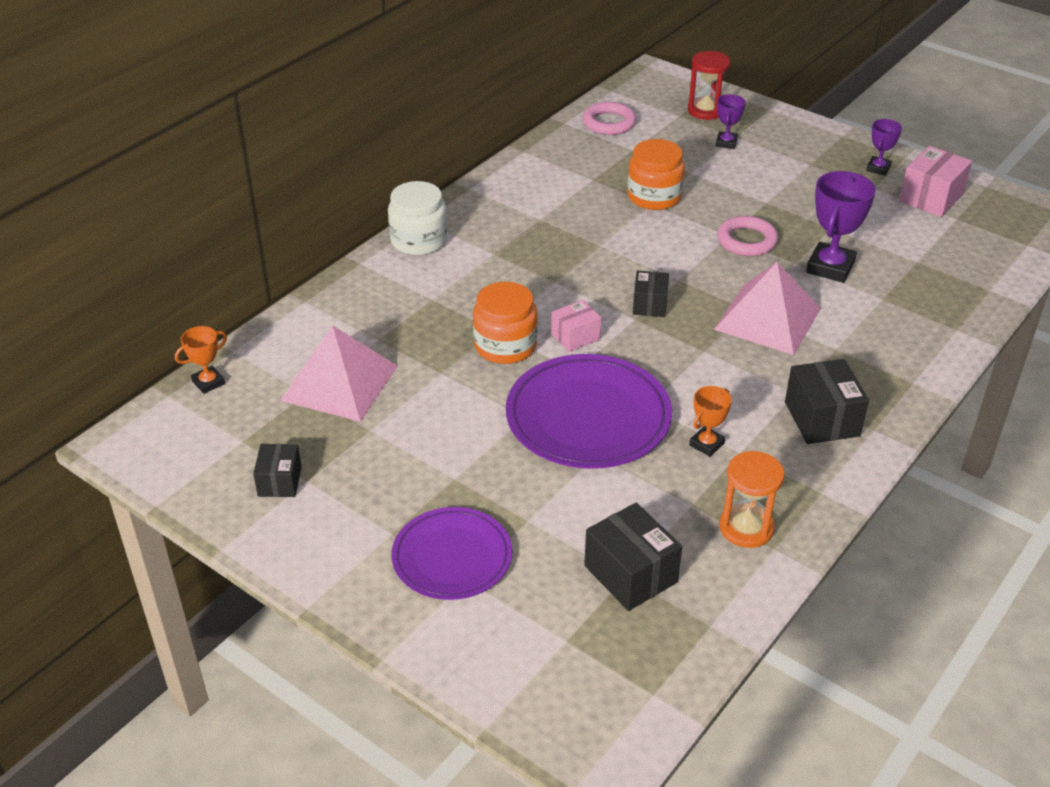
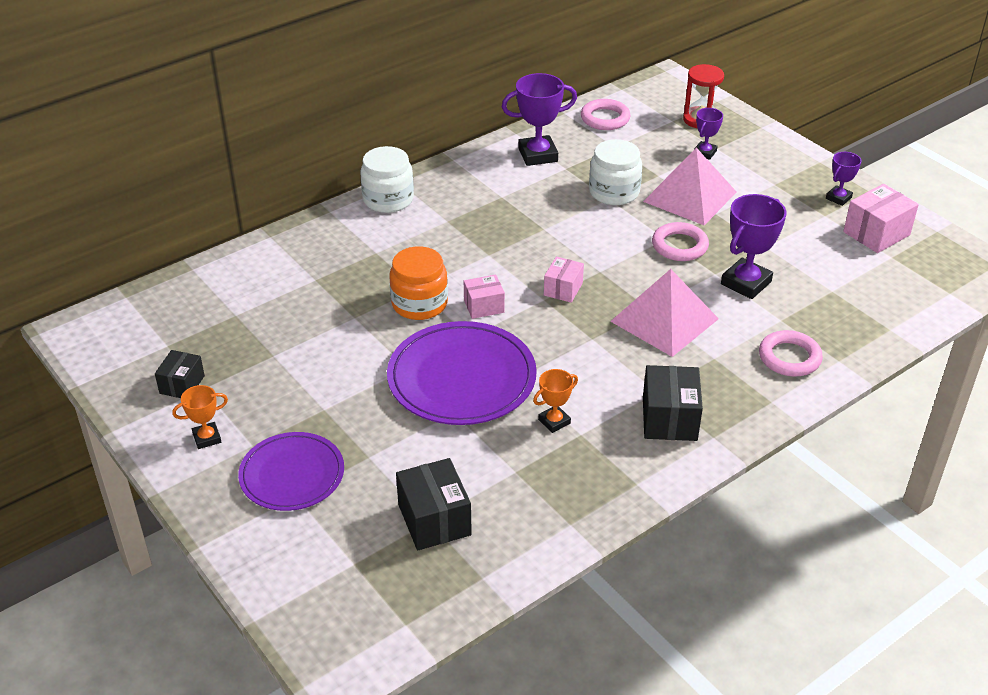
camera: 15 degrees right, 0 degrees up
orange trophy [175,326,227,394] -> orange trophy moved to [172,385,228,449]
pink pyramid [280,325,398,422] -> pink pyramid moved to [643,147,736,225]
orange jar [627,139,685,210] -> white jar [589,139,642,205]
black box [633,271,669,317] -> pink box [544,257,584,303]
orange hourglass [719,451,785,548] -> none
none -> purple trophy [502,73,577,166]
none -> pink ring [759,330,823,377]

